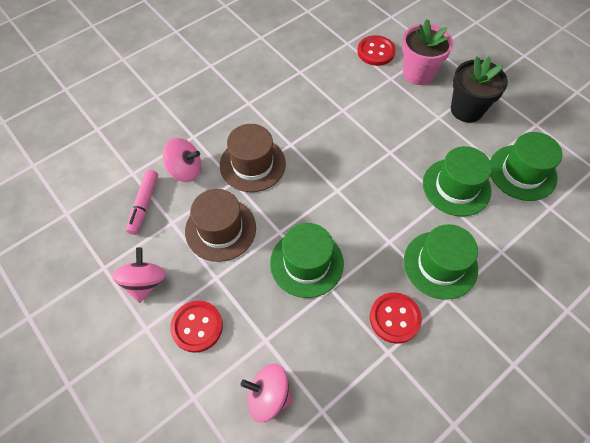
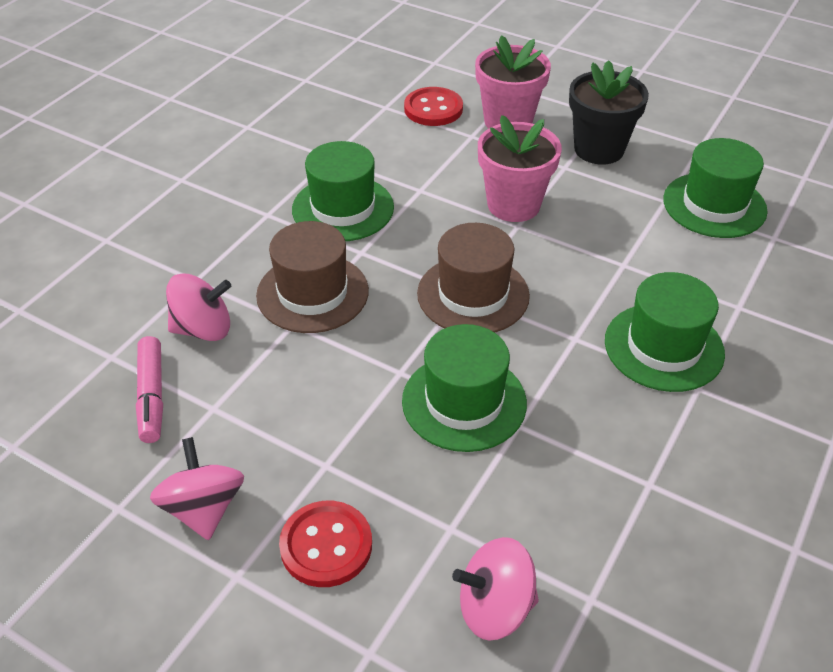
camera: 20 degrees left, 15 degrees down
brown hat [185,189,256,262] -> brown hat moved to [417,223,530,332]
red button [370,292,422,344] -> none
green hat [423,146,492,217] -> green hat moved to [292,141,394,241]
none -> pink flower pot [478,115,562,222]

